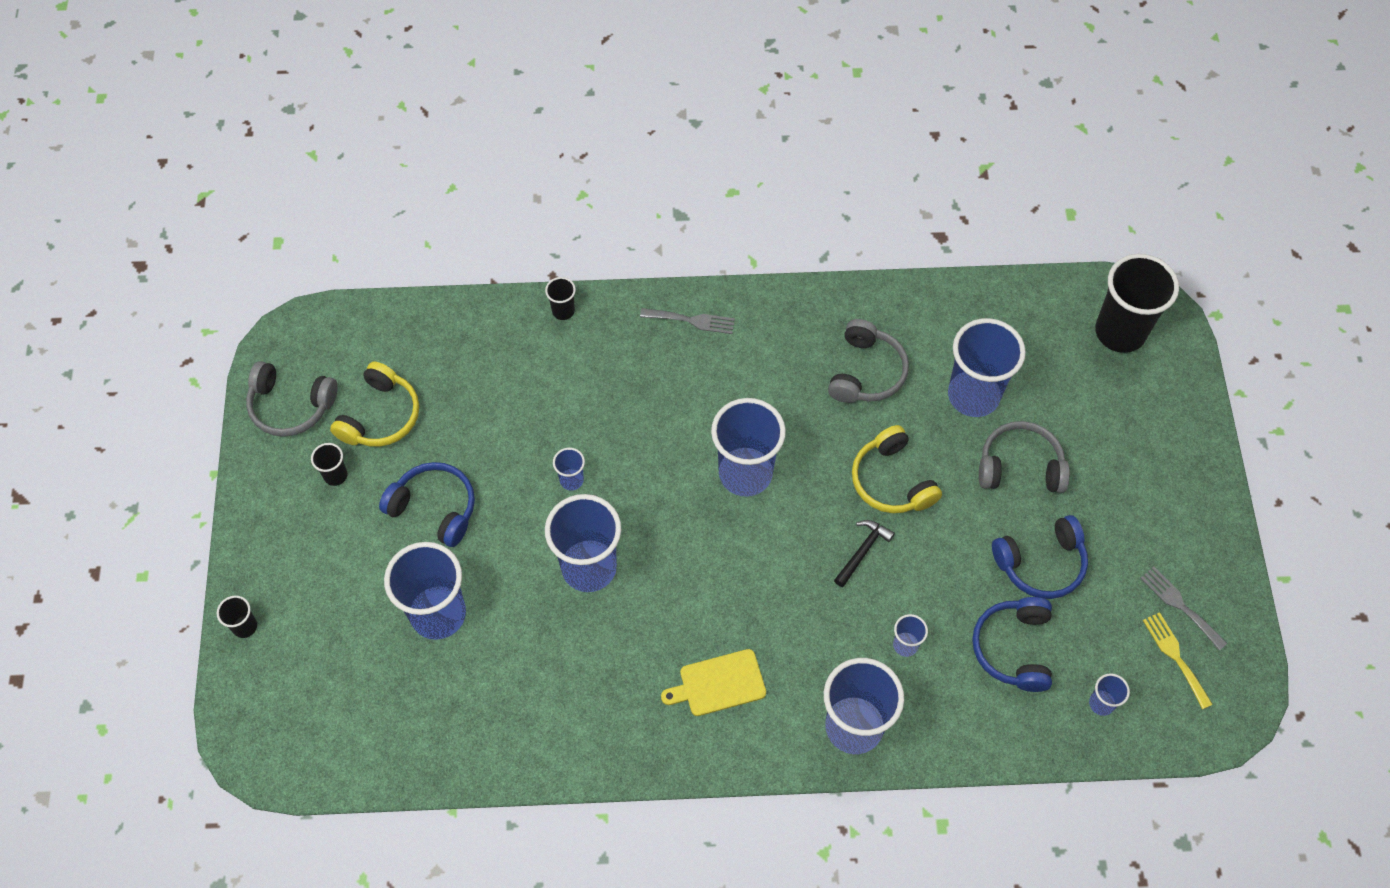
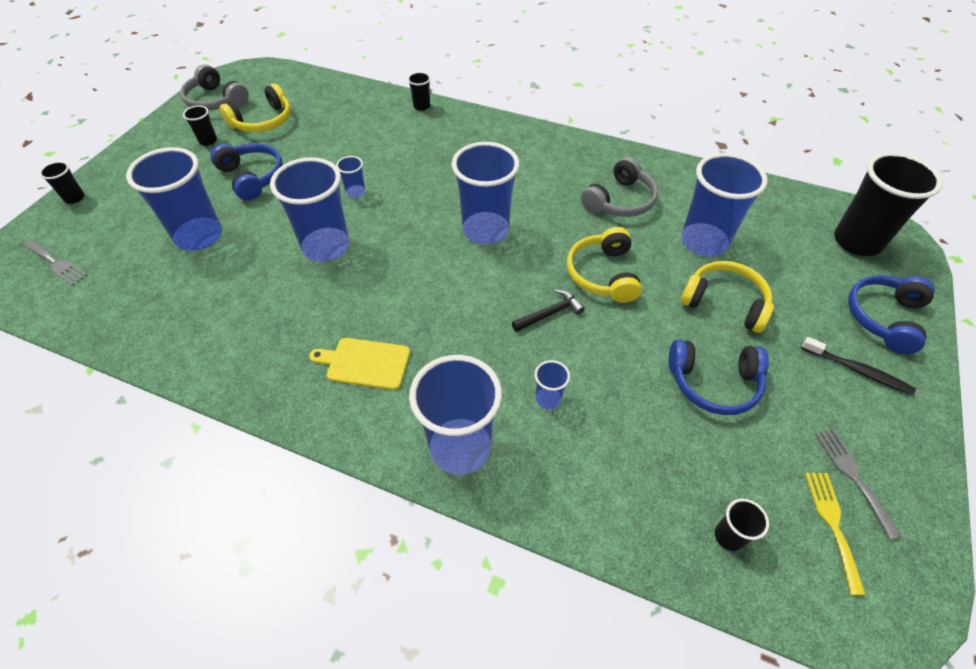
camera: 25 degrees right, 10 degrees down
grey fork [640,308,735,334] -> grey fork moved to [23,240,87,286]
blue headphones [972,597,1052,692] -> blue headphones moved to [848,275,935,354]
grey headphones [979,421,1070,493] -> yellow headphones [681,261,774,333]
blue cup [1089,673,1130,716] -> black cup [715,499,769,551]
none -> black toothbrush [801,337,916,395]

